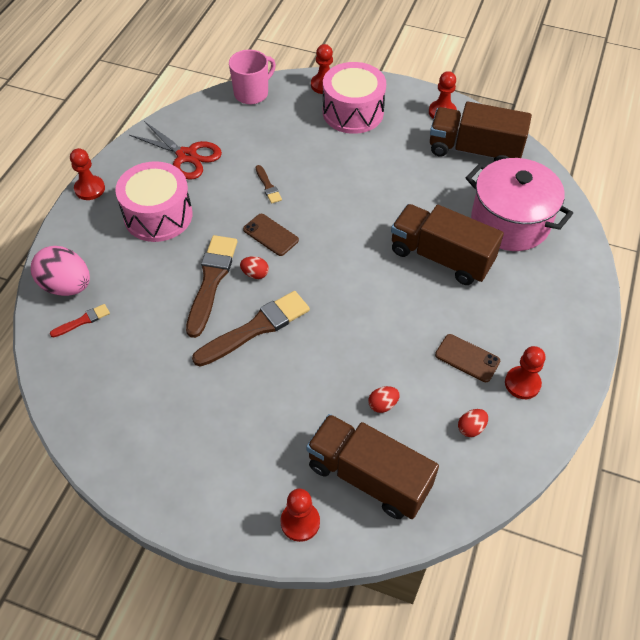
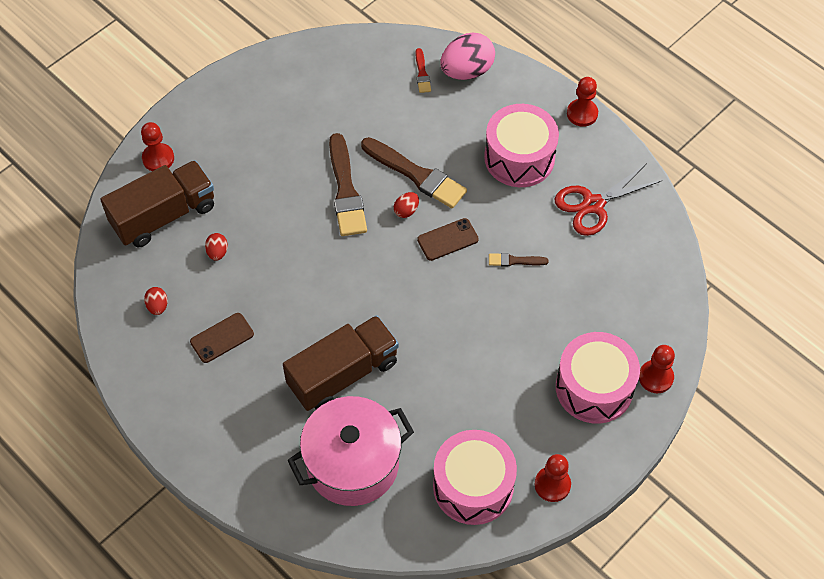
camera: 115 degrees right, 5 degrees up
pink mug [229,50,276,104] -> none
brown truck [430,102,532,162] -> pink drum [433,430,517,525]
red pawn [505,346,545,399] -> none

